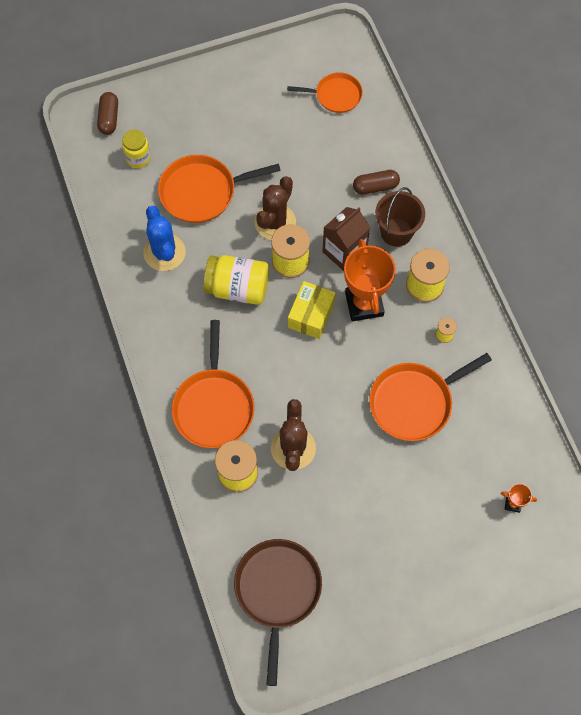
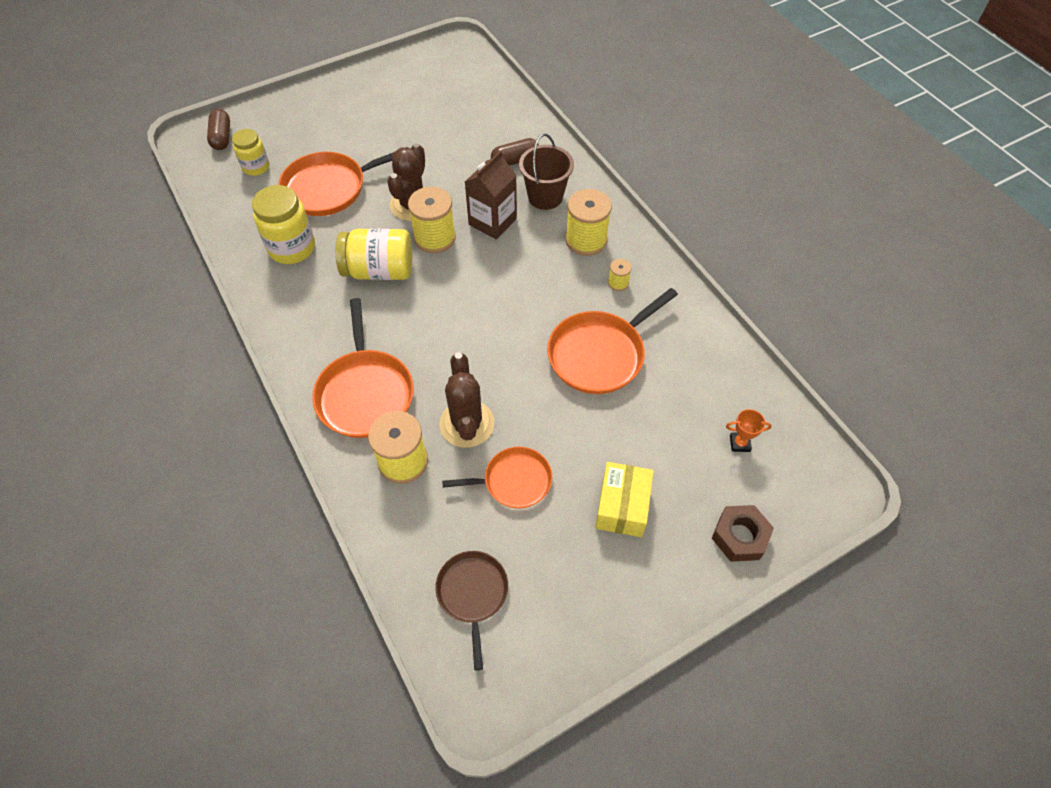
camera: 10 degrees left, 10 degrees down
blue cactus [143,206,186,271] -> yellow jar [252,185,315,264]
brown pan [234,539,322,686] -> brown pan [435,551,508,670], size x0.63
orange pan [287,72,363,113] -> orange pan moved to [442,447,552,509]
yellow box [288,281,336,339] -> yellow box moved to [595,462,654,537]
orange trophy [344,239,396,321] -> none
none -> brown nut [712,505,774,562]

